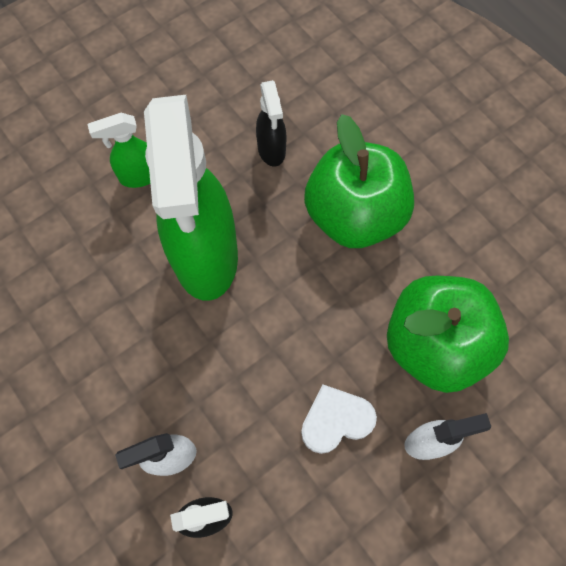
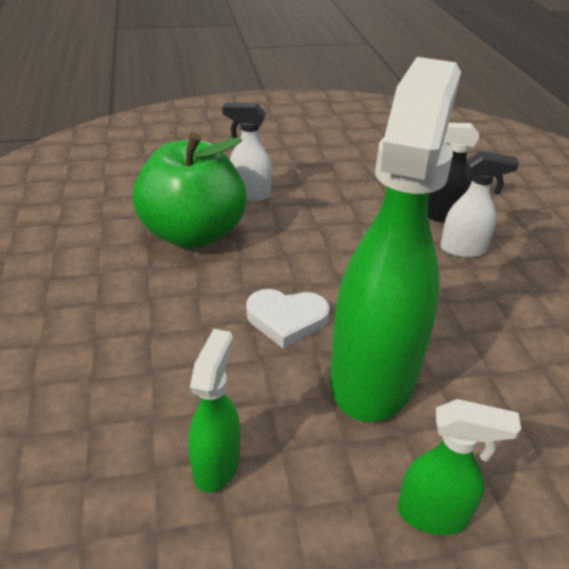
camera: 155 degrees left, 30 degrees down
black spray bottle [256,80,286,167] -> green spray bottle [189,329,240,493]
white heart [301,384,377,454] -> white heart moved to [246,289,330,349]
green apple [304,114,414,248] -> none

